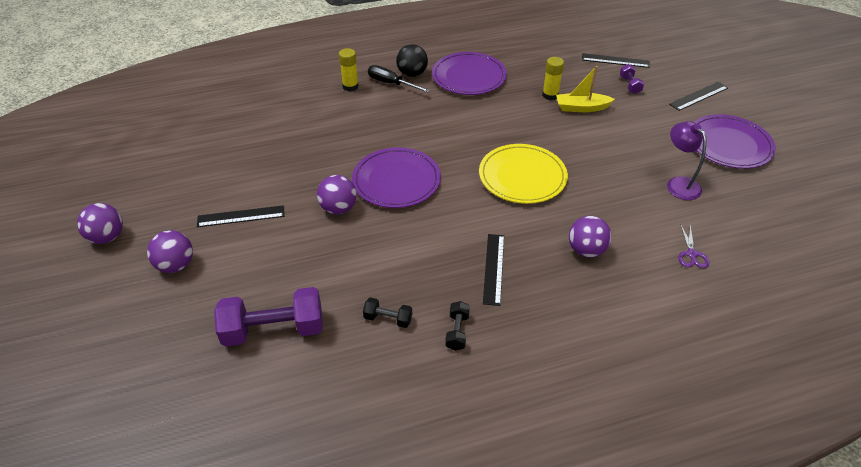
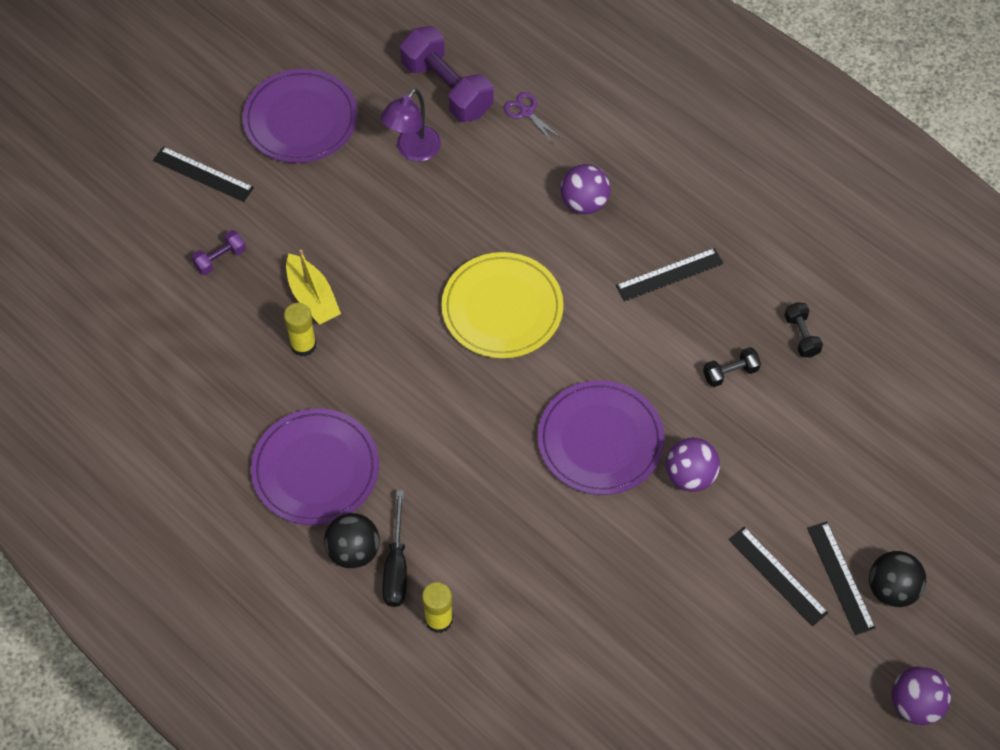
camera: 120 degrees left, 15 degrees up
purple ball [147,230,193,273] -> black ball [869,551,926,607]
purple dumbbell [214,287,323,347] -> purple dumbbell moved to [400,26,493,122]
black dumbbell [445,301,470,351] -> black dumbbell moved to [703,347,761,387]
black ruler [582,53,650,68] -> black ruler moved to [807,521,876,635]
purple scissors [678,224,710,268] -> purple scissors turned 105 degrees counterclockwise [504,92,561,143]

